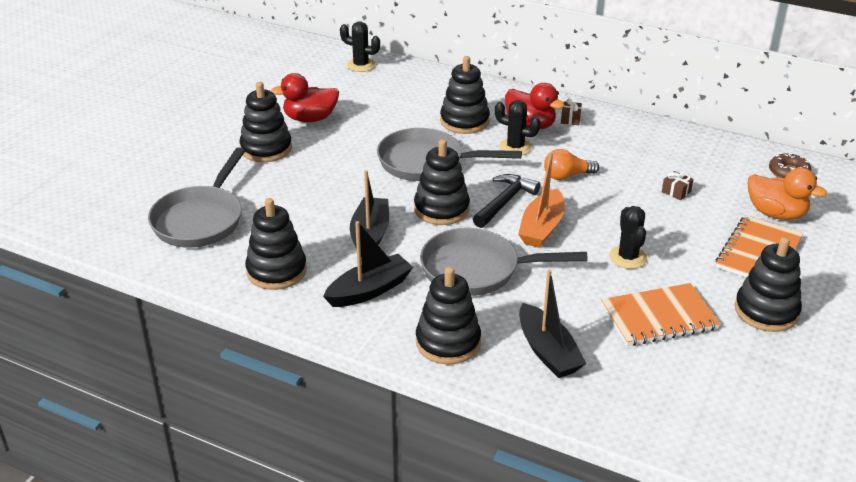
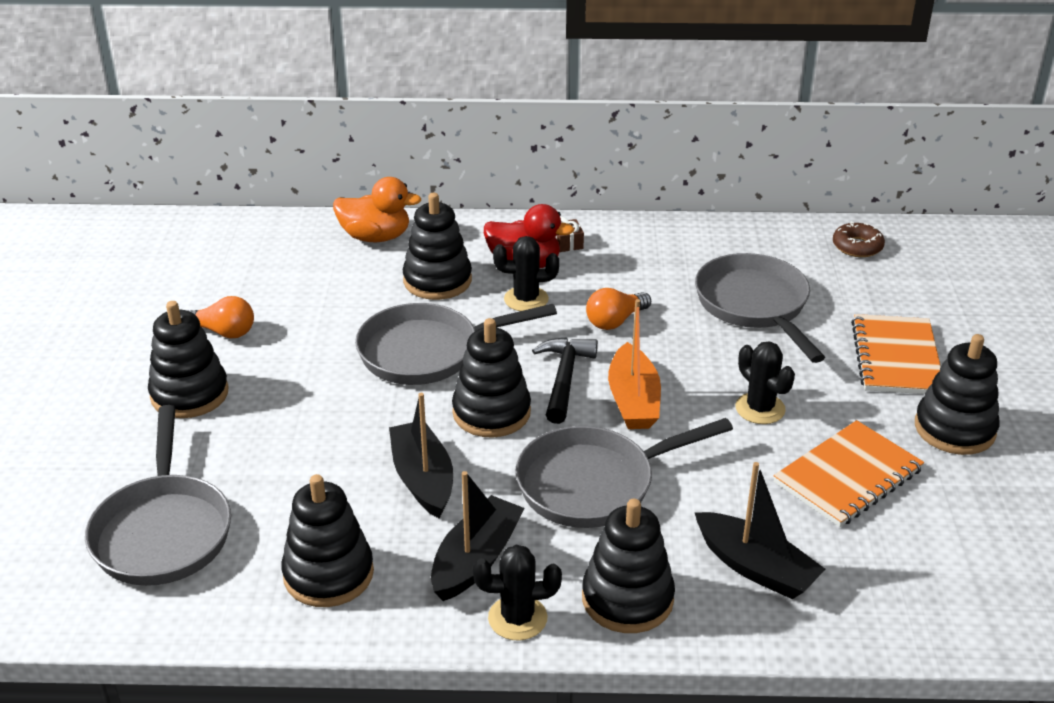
camera: 25 degrees left, 0 degrees up
red duck [271,73,339,122] -> orange light bulb [186,296,254,339]
black cactus [340,21,380,72] -> black cactus moved to [473,544,562,640]
brown gift [662,171,693,200] -> grey pan [695,253,825,363]
orange duck [748,168,827,220] -> orange duck moved to [333,177,421,242]

